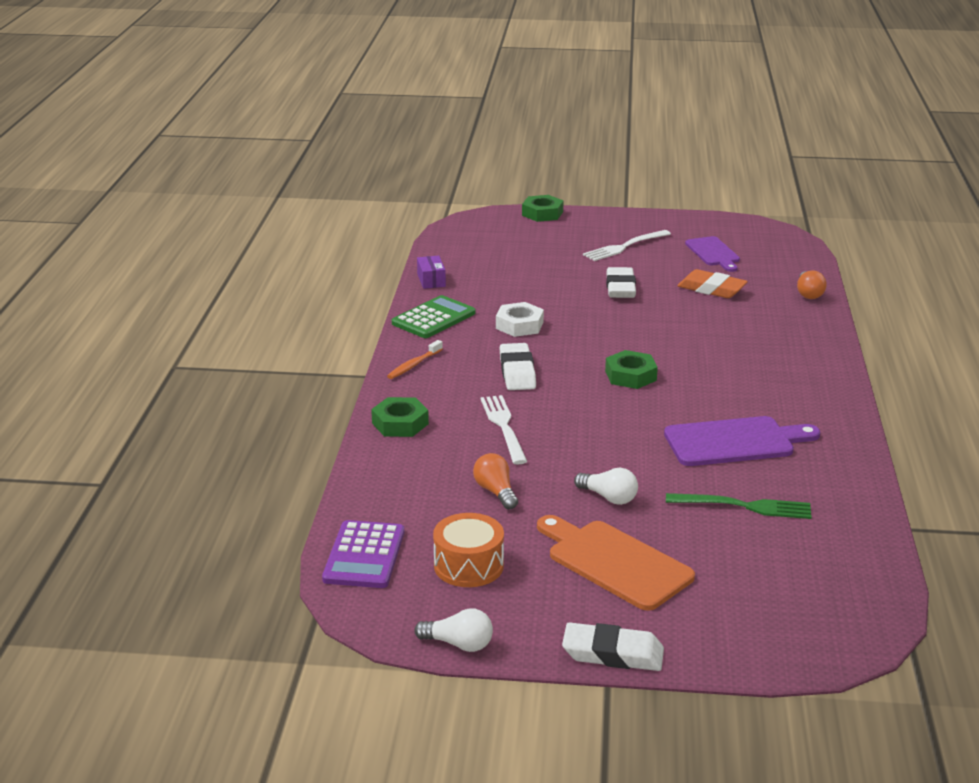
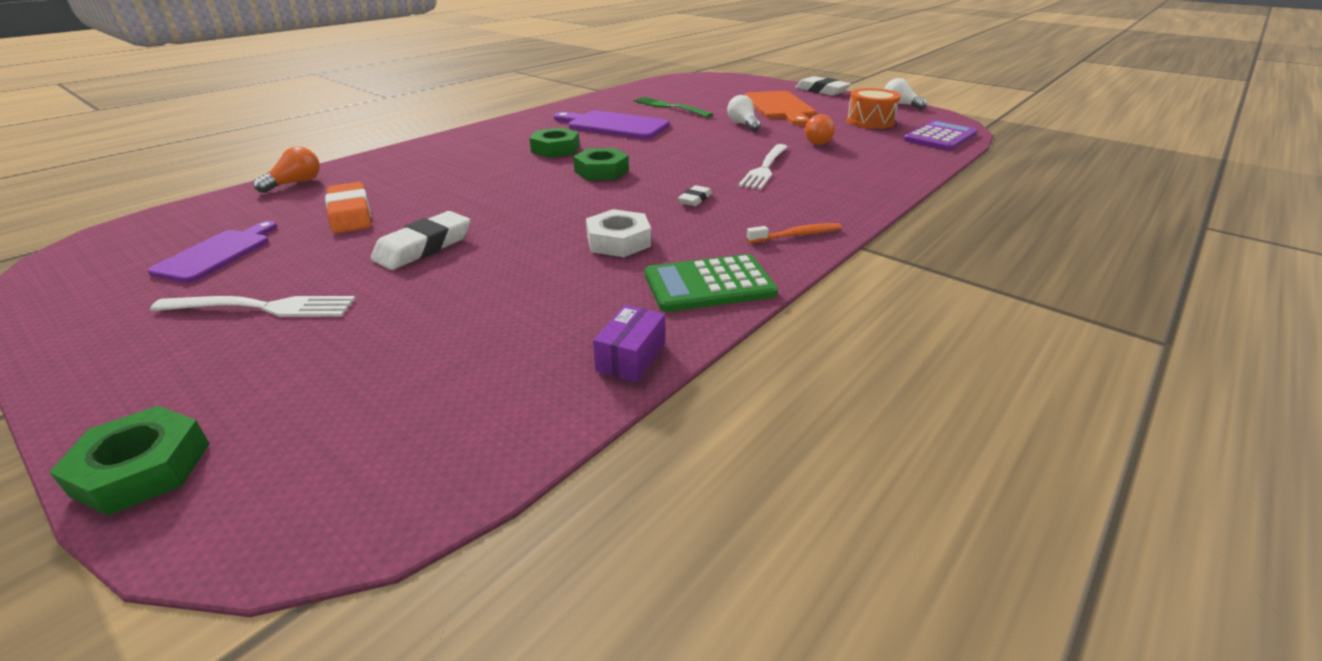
camera: 145 degrees left, 5 degrees up
green nut [371,397,429,437] -> green nut moved to [529,128,580,158]
white eraser [500,343,536,390] -> white eraser [678,185,712,206], size x0.54

